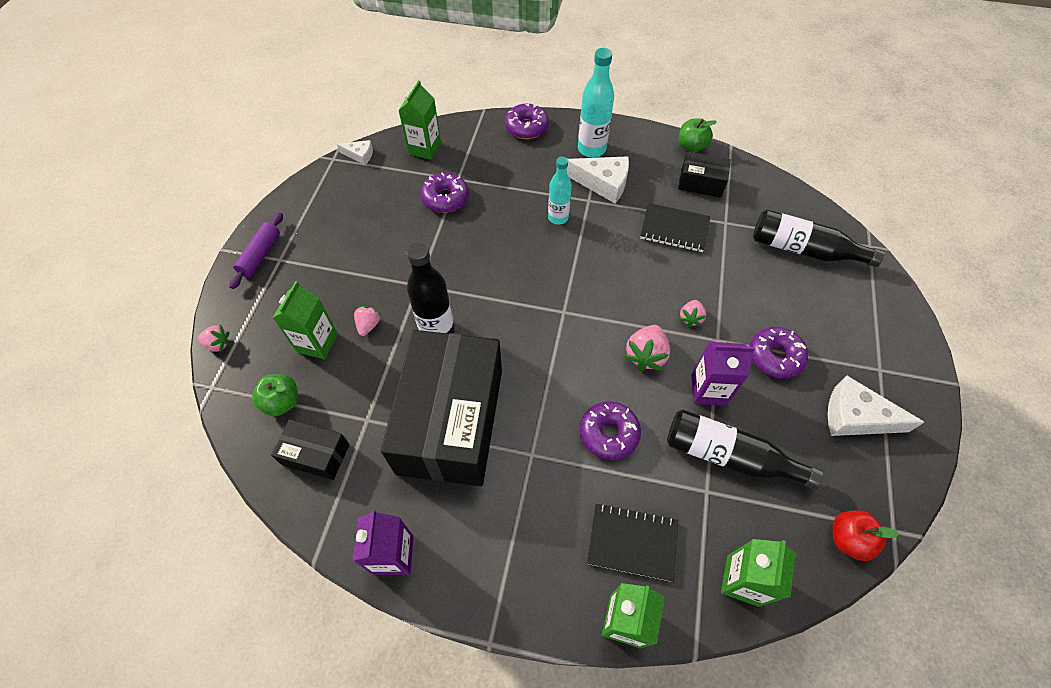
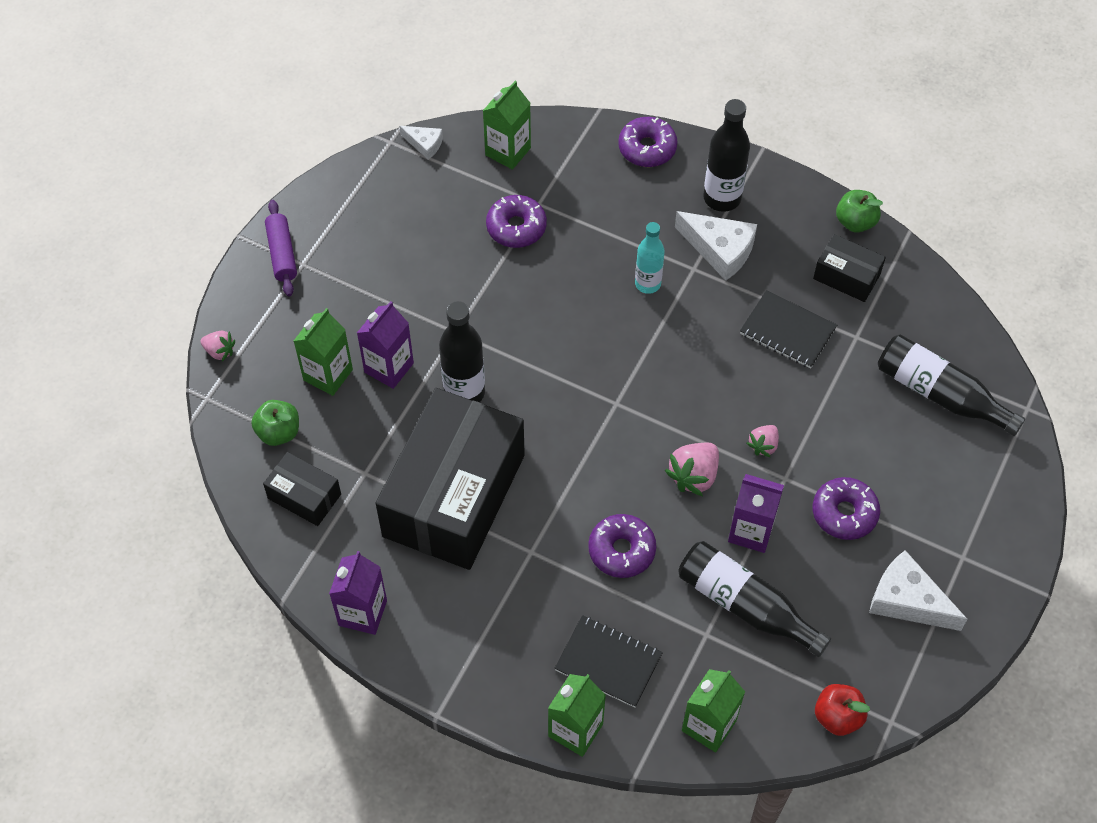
camera: 15 degrees right, 0 degrees up
purple rolling pin [230,213,283,289] -> purple rolling pin turned 45 degrees counterclockwise [265,200,297,297]
pink strawberry [354,306,382,336] -> purple carton [357,301,414,389]
turquoise bottle [578,48,614,158] -> black bottle [703,99,750,212]

